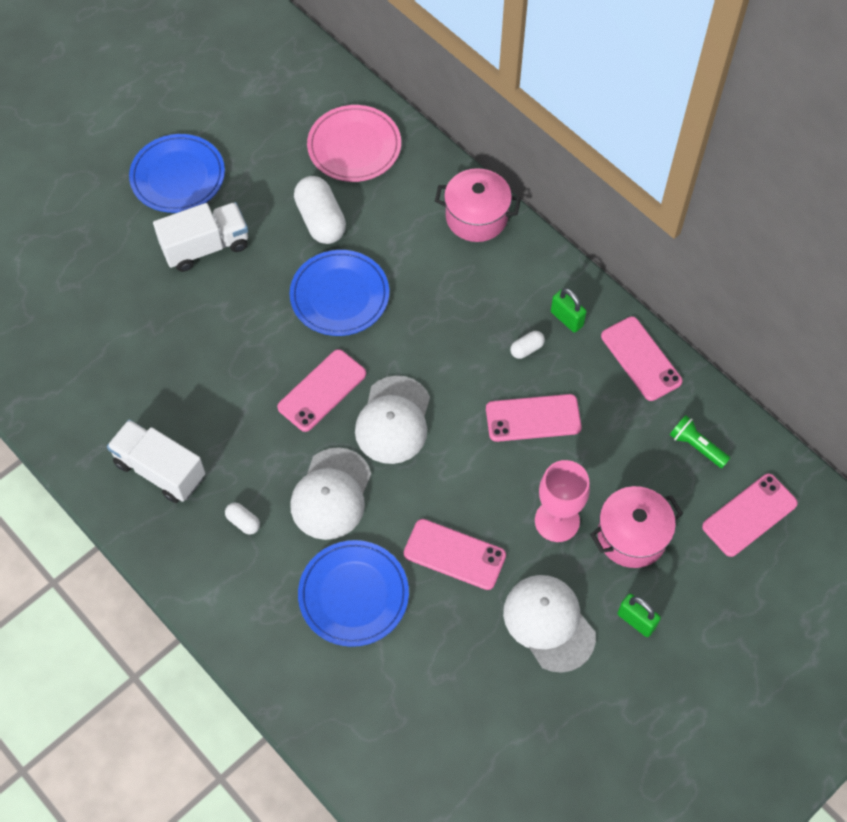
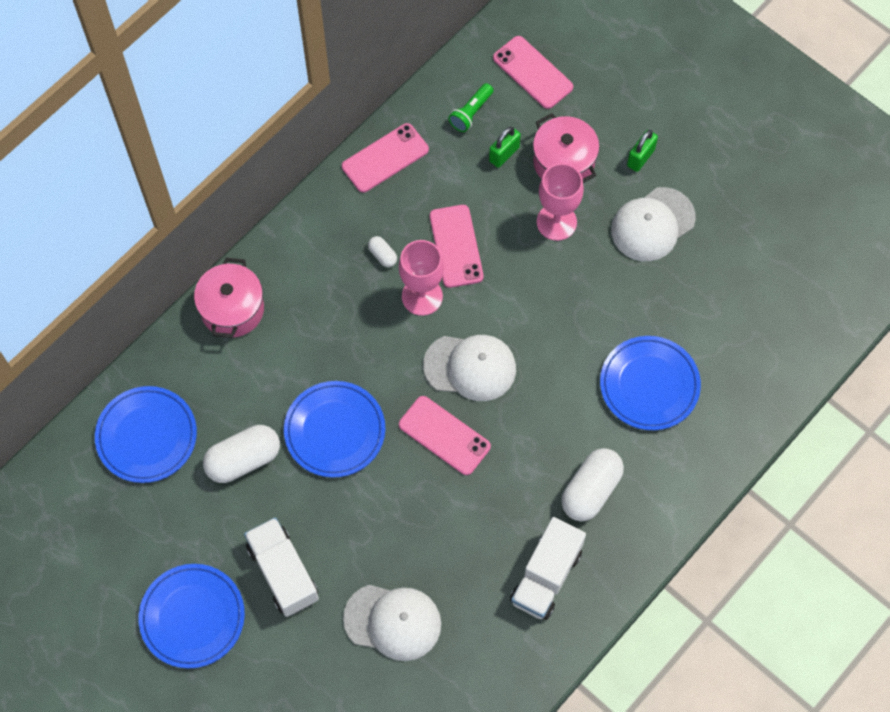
camera: 95 degrees left, 5 degrees up
white capsule [225,503,260,535] -> white capsule [561,448,624,521], size x2.11
white cap [290,447,371,540] -> white cap moved to [343,585,441,661]
pink plate [307,105,401,182] -> blue plate [95,386,197,483]
pink phone [404,519,506,590] -> none
green padlock [551,288,587,333] -> green padlock moved to [489,127,521,168]
none -> pink goblet [399,240,444,316]

